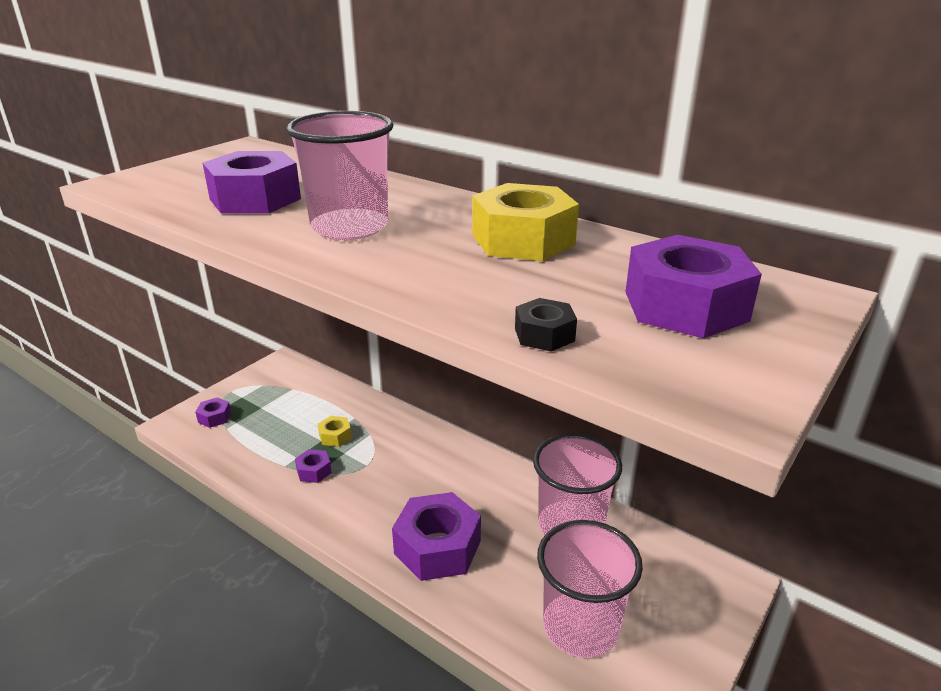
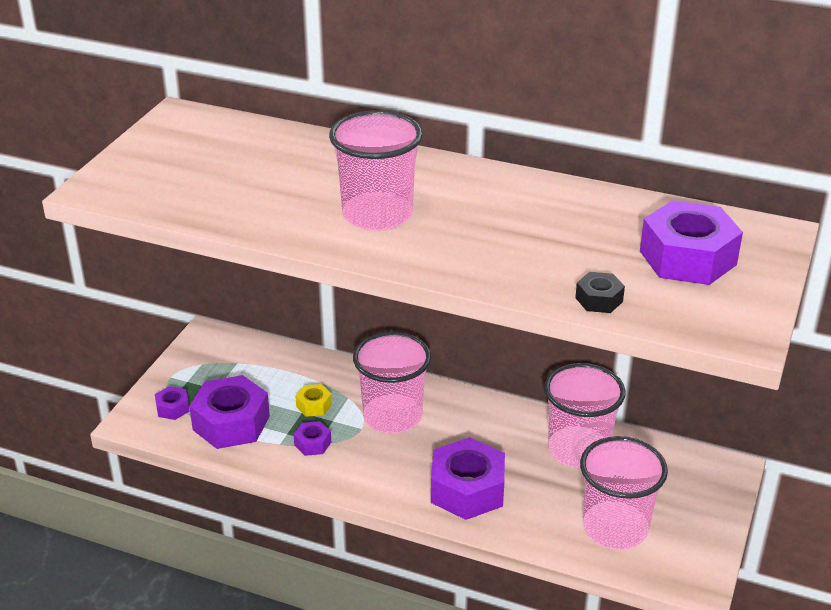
camera: 15 degrees left, 5 degrees up
purple nut [203,151,301,214] -> purple nut moved to [189,375,270,449]
yellow nut [472,183,579,261] -> none
none -> pink cup [353,332,431,433]

